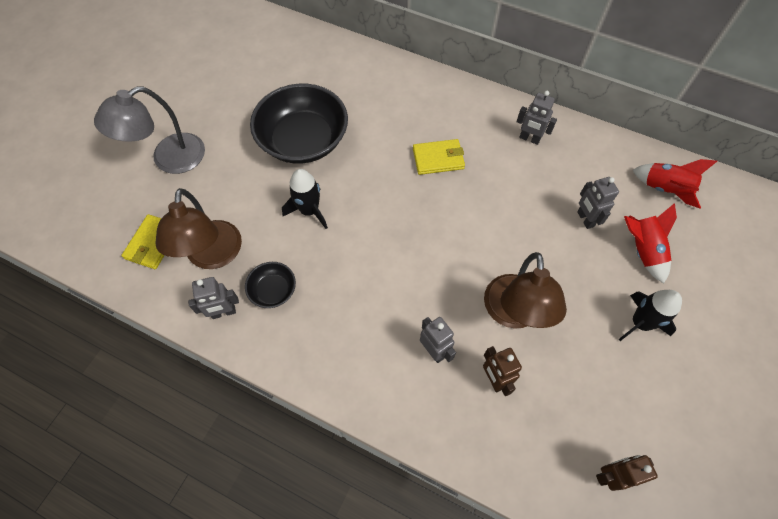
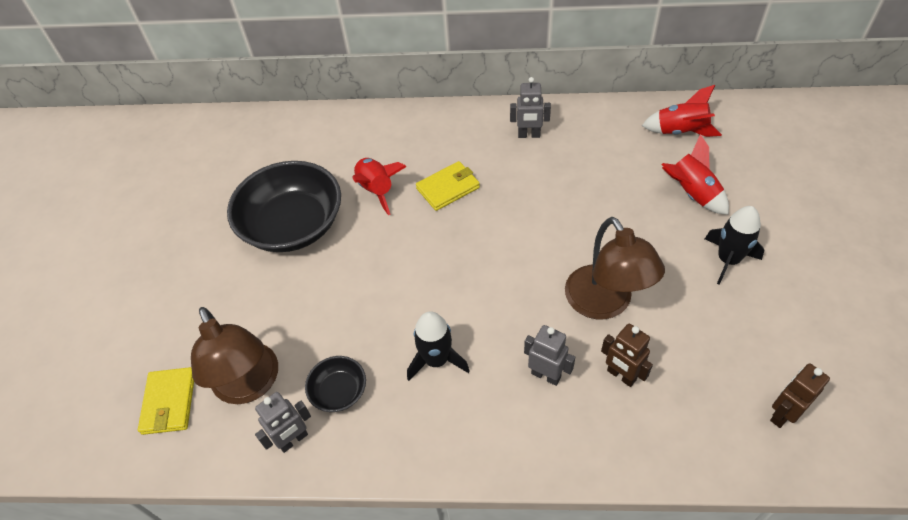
camera: 20 degrees left, 10 degrees down
grey lamp [94,87,205,174] -> none
black rocket [282,169,328,229] -> black rocket moved to [407,311,470,381]
grey robot [577,177,619,229] -> none
none -> red rocket [352,158,406,215]

